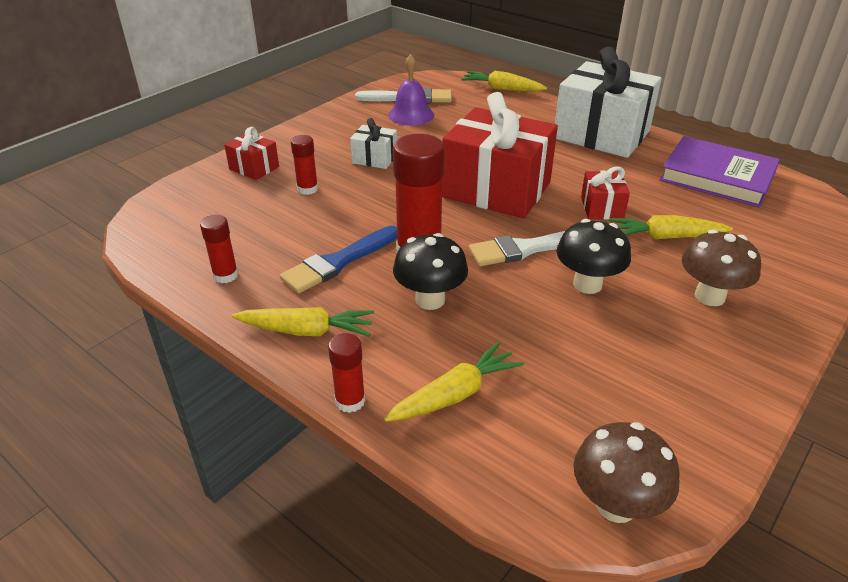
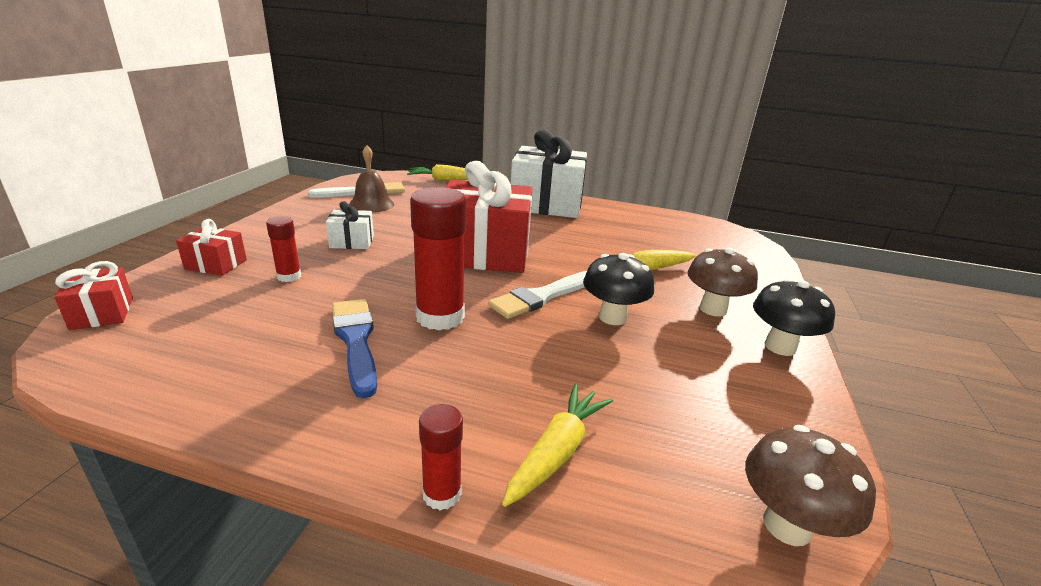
camera: 25 degrees left, 10 degrees down
red glue stick [200,215,238,283] -> none
yellow carrot [232,307,374,336] -> none
blue brush [280,226,397,293] -> blue brush turned 135 degrees clockwise [332,299,377,398]
purple bell [388,54,434,126] -> brown bell [349,145,394,213]
black mushroom [393,233,468,310] -> black mushroom moved to [753,279,835,356]
red gift [581,166,630,219] -> red gift moved to [54,261,133,330]
purple book [660,136,780,208] -> none

